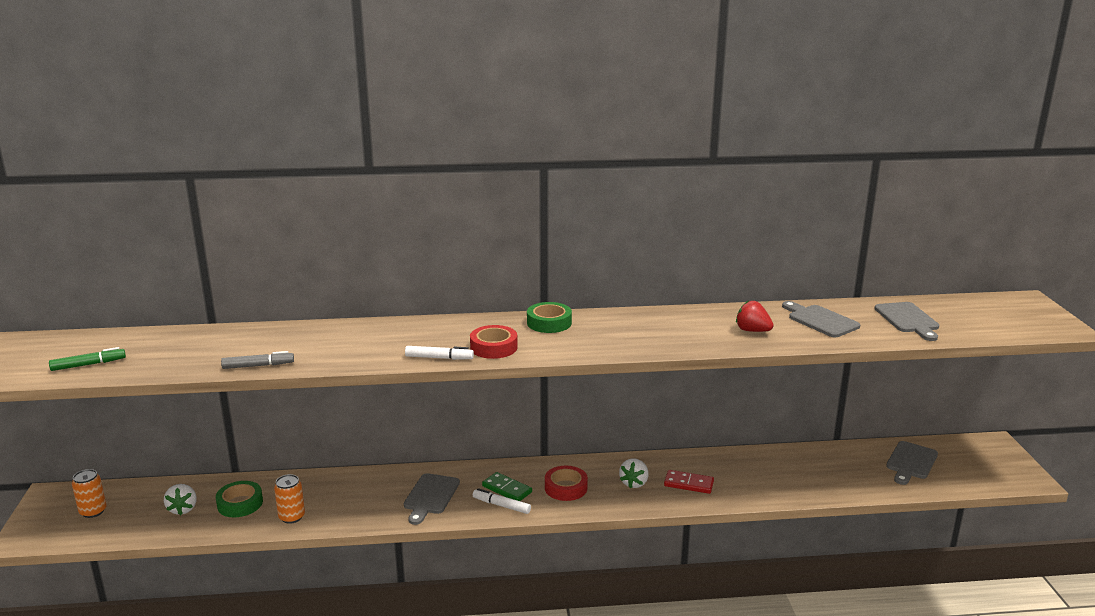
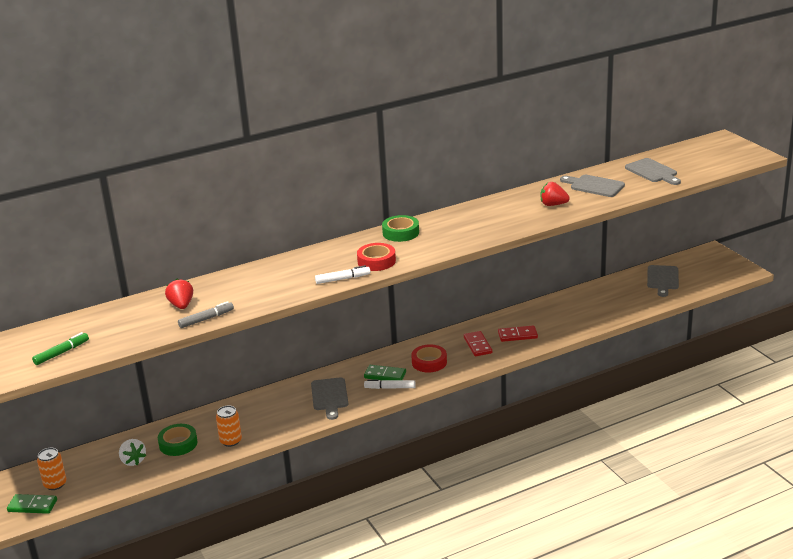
camera: 20 degrees left, 5 degrees up
white strawberry [619,458,649,489] -> red domino [464,331,492,356]
none -> green domino [7,494,57,514]
none -> red strawberry [165,279,193,309]

